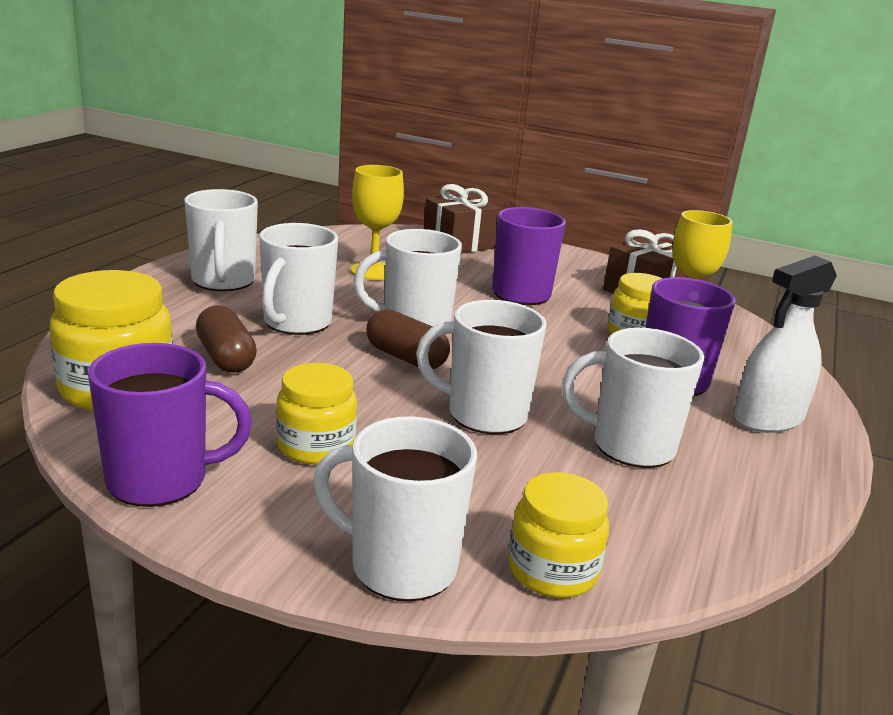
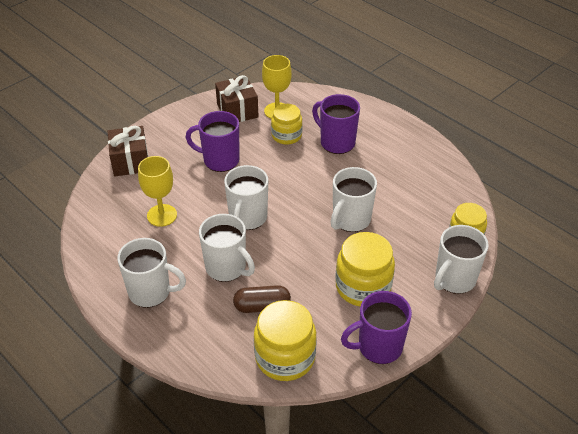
camera: 65 degrees left, 20 degrees up
purple mug [88,343,252,507] -> purple mug turned 120 degrees counterclockwise [341,291,412,364]
yellow jar [276,363,357,465] -> yellow jar [335,232,395,307], size x1.52
brown capsule [366,309,450,369] -> none
white mug [562,328,704,468] -> none
white spray bottle [734,256,837,433] -> none

